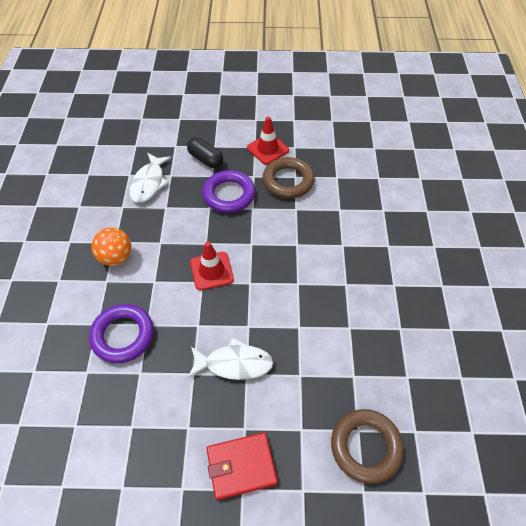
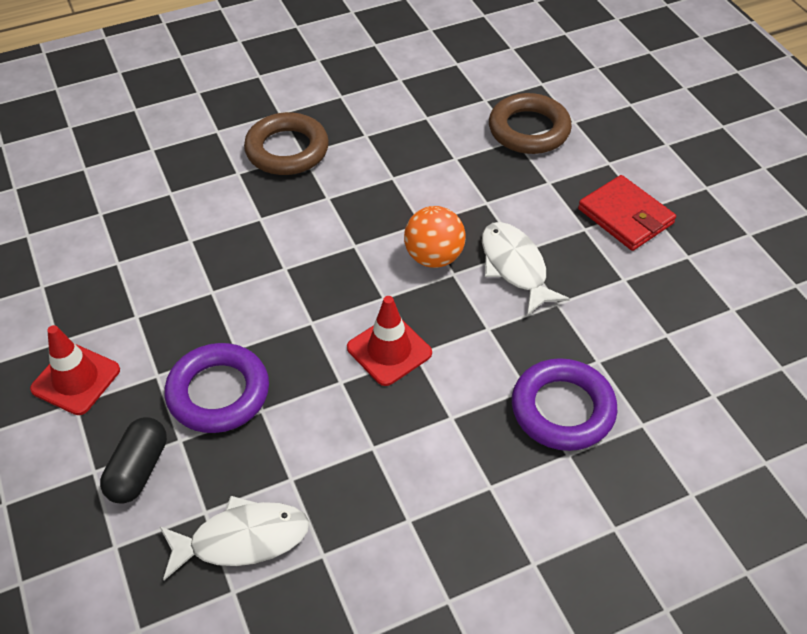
camera: 115 degrees left, 5 degrees down
orange ball [91,228,131,266] -> orange ball moved to [404,206,465,268]
brown ring [263,157,315,199] -> brown ring moved to [244,112,329,175]

